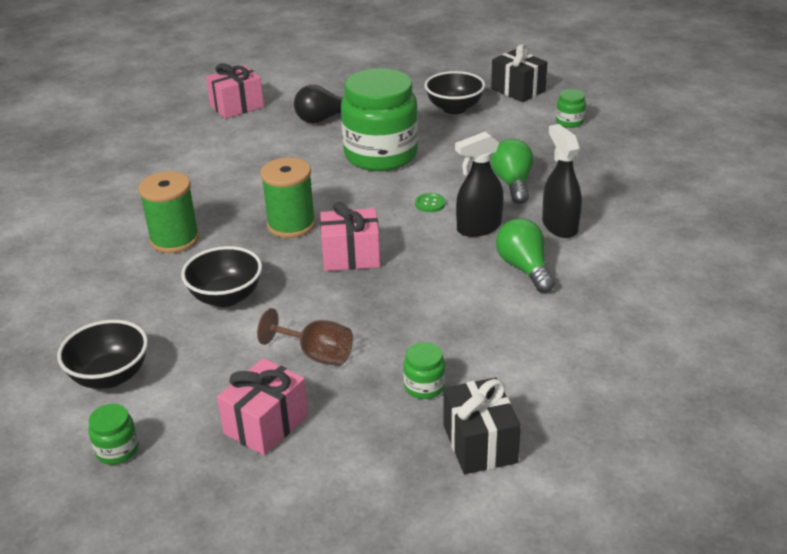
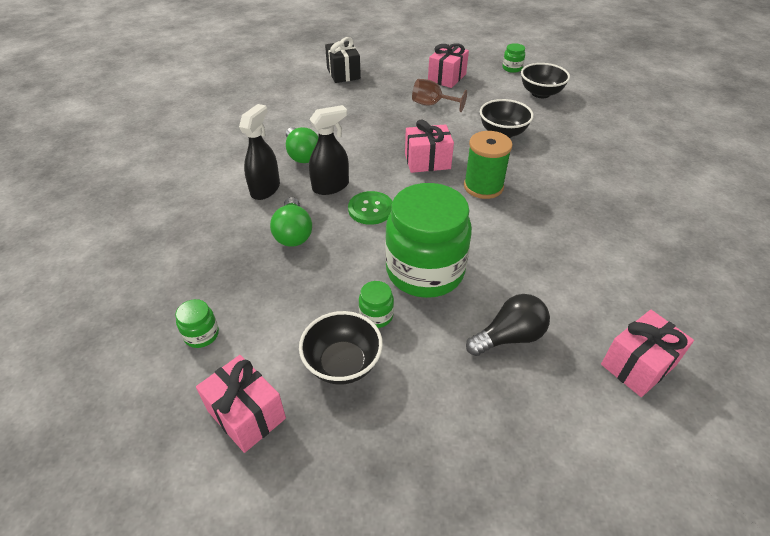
camera: 175 degrees right, 10 degrees up
green spool [138,171,199,253] -> none
green jar [403,342,445,399] -> green jar moved to [359,281,394,328]
green button [415,193,445,212] -> green button [348,191,393,225], size x1.70
black gift [491,44,548,102] -> pink gift [196,355,286,453]
black spray bottle [542,124,582,238] -> black spray bottle turned 135 degrees counterclockwise [239,104,280,200]

